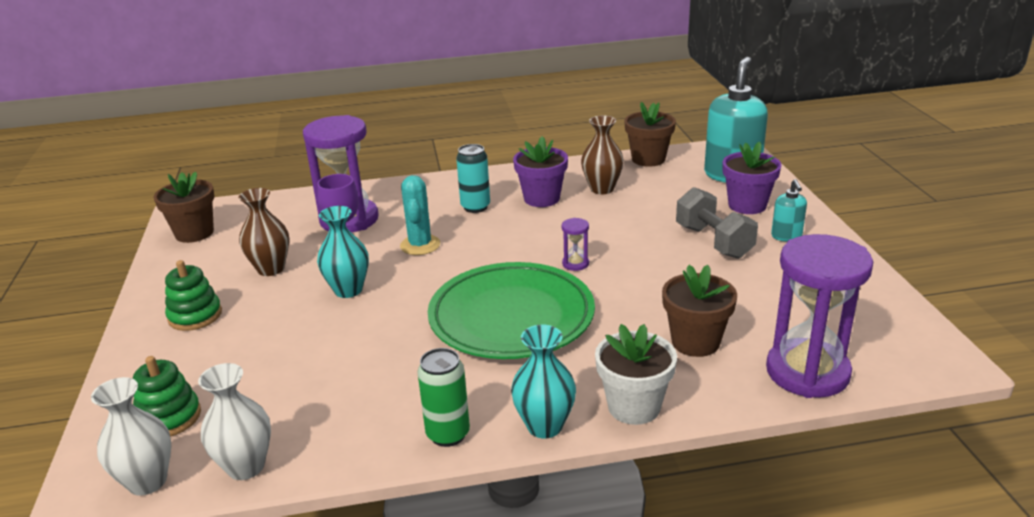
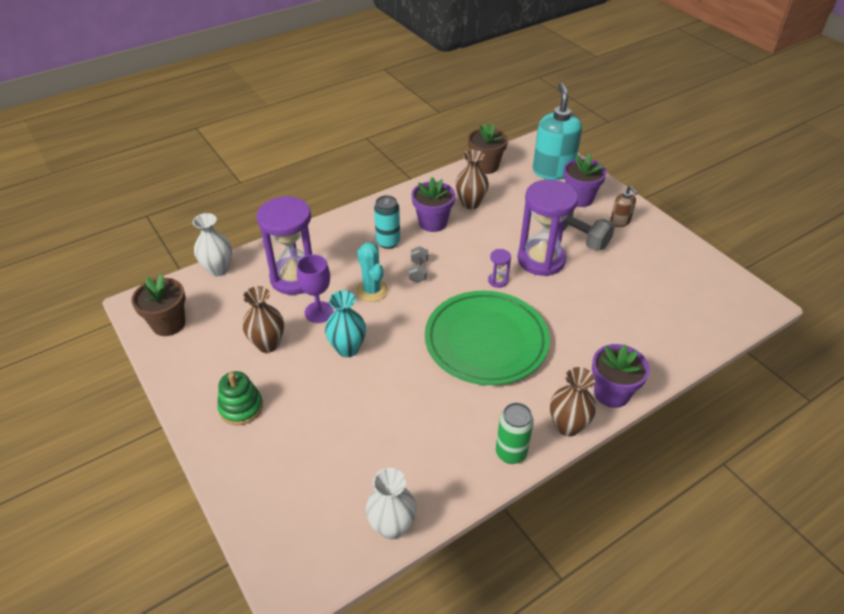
camera: 25 degrees left, 15 degrees up
white vase [91,377,171,496] -> white vase moved to [193,213,232,277]
green stacking toy [133,356,201,437] -> none
turquoise vase [511,324,576,439] -> brown vase [550,367,596,437]
white flower pot [595,324,677,425] -> purple flower pot [592,344,650,408]
brown flower pot [662,265,737,357] -> none
purple hourglass [766,234,873,398] -> purple hourglass moved to [517,180,578,276]
turquoise soap dispenser [771,179,807,241] -> brown soap dispenser [610,186,638,227]
none -> grey dumbbell [409,246,428,283]

